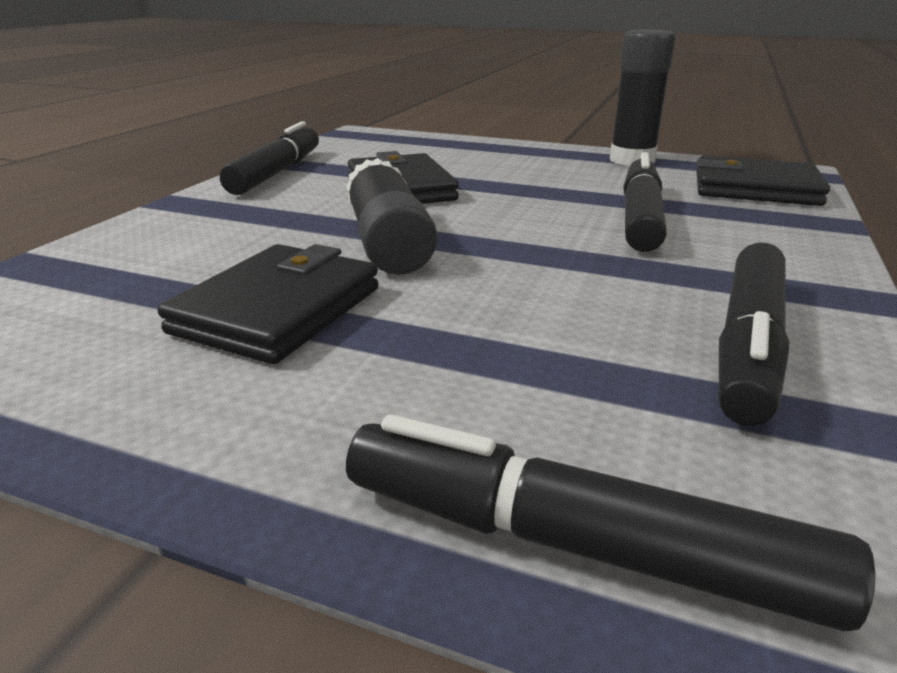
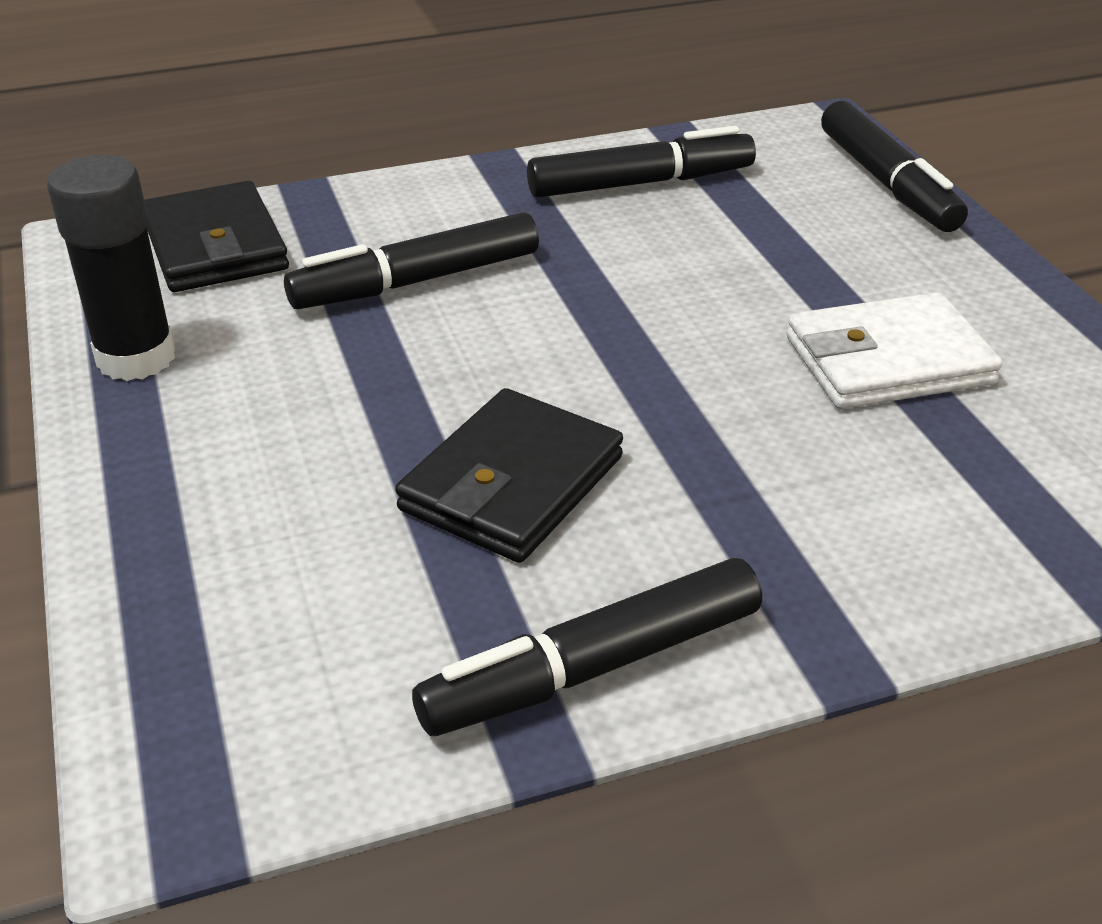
camera: 130 degrees left, 10 degrees up
black wallet [157,244,379,364] -> white wallet [787,292,1002,409]
black glue stick [346,158,437,275] -> none

